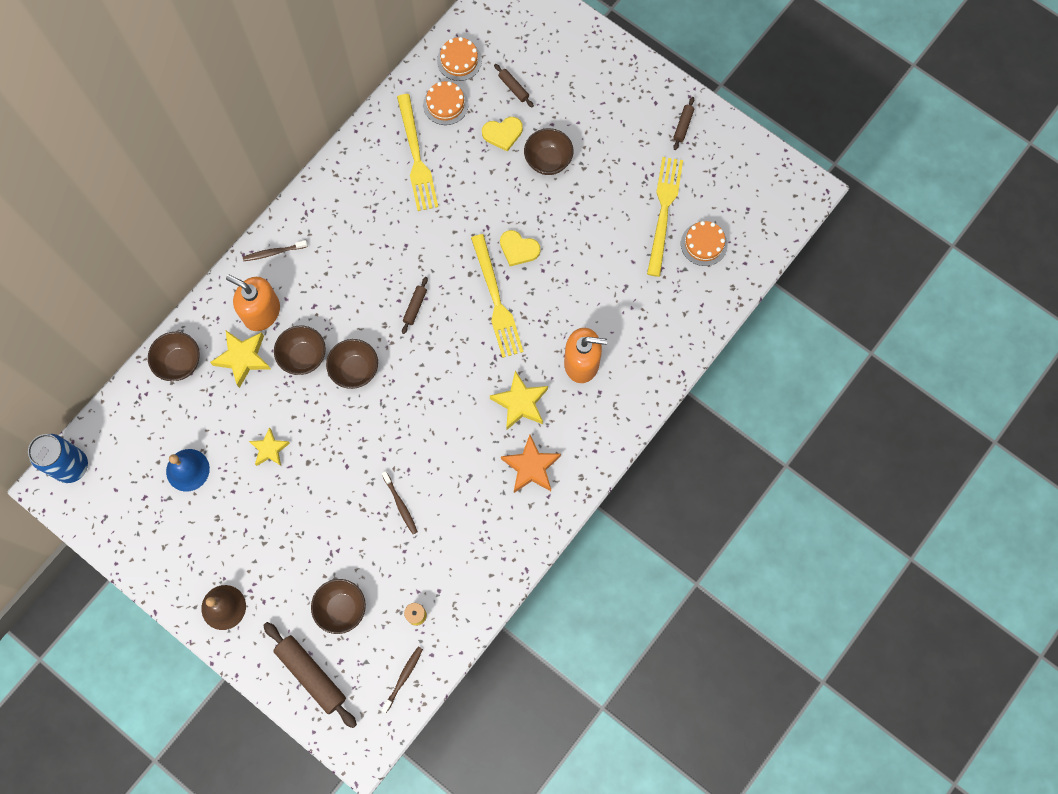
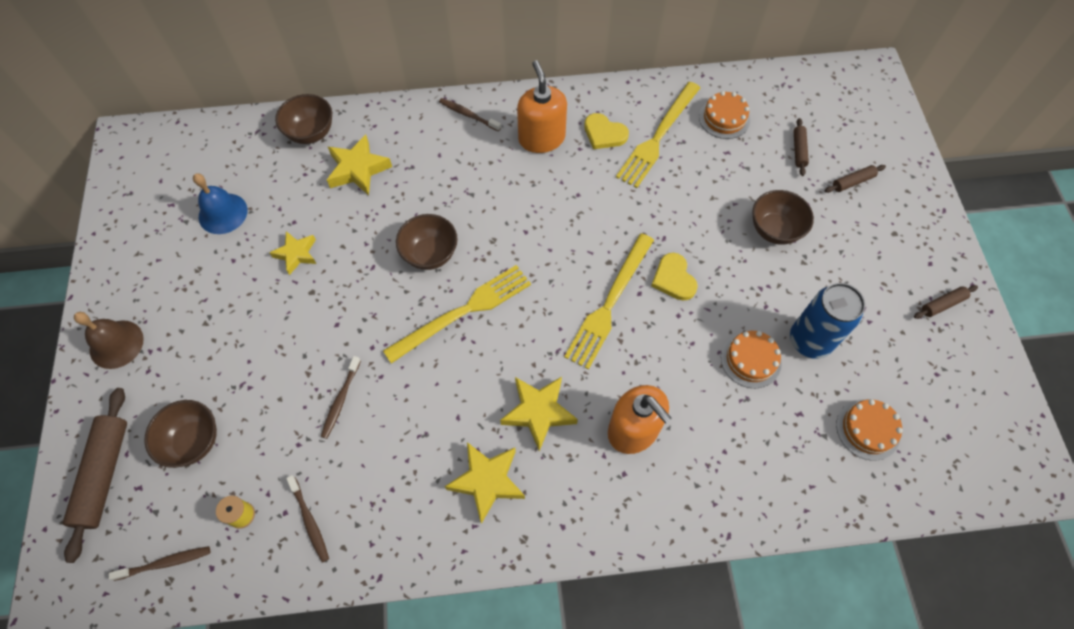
camera: 45 degrees right, 10 degrees down
blue can [28,434,88,483] -> blue can moved to [790,283,865,359]
orange soap dispenser [226,275,280,331] -> orange soap dispenser moved to [517,60,567,153]
brown bowl [274,325,326,375] -> none
brown rolling pin [402,277,428,334] -> brown rolling pin moved to [825,165,886,193]
orange cake [437,37,482,81] -> orange cake moved to [721,331,782,388]
yellow heart [482,117,523,152] -> yellow heart moved to [584,113,629,149]
orange star [501,435,561,493] -> yellow star [445,442,525,524]
yellow fork [647,157,683,277] -> yellow fork moved to [383,265,531,364]
none -> brown toothbrush [286,475,329,563]

